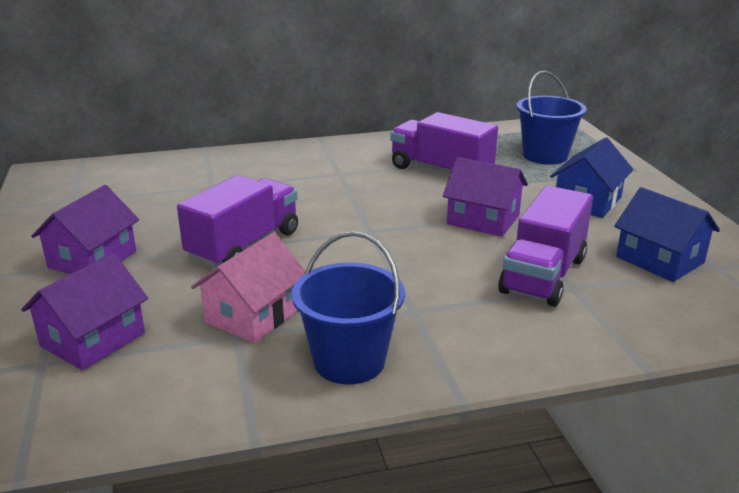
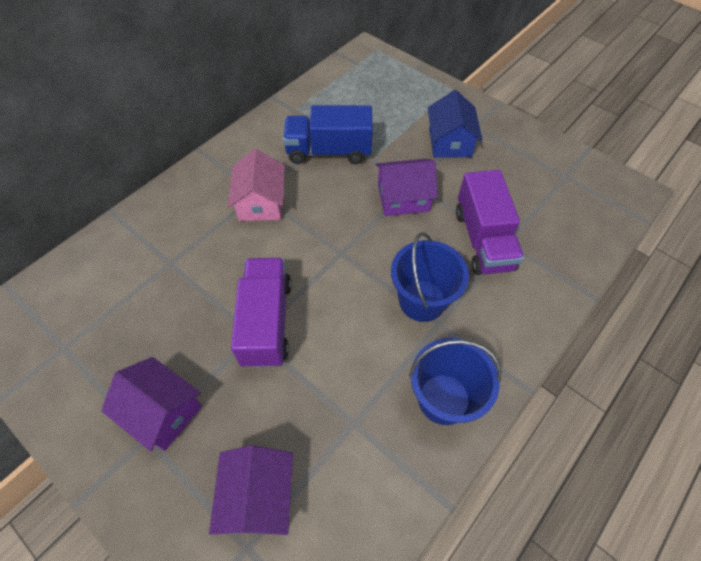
camera: 35 degrees left, 30 degrees up
purple house [31,185,139,274] -> purple house turned 45 degrees counterclockwise [101,357,202,452]
pink house [191,233,306,343] -> pink house moved to [228,149,285,221]
purple truck [390,112,498,173] -> blue truck [283,105,373,164]
blue bucket [516,71,587,165] -> blue bucket moved to [391,232,469,322]
blue house [614,187,720,282] -> none

